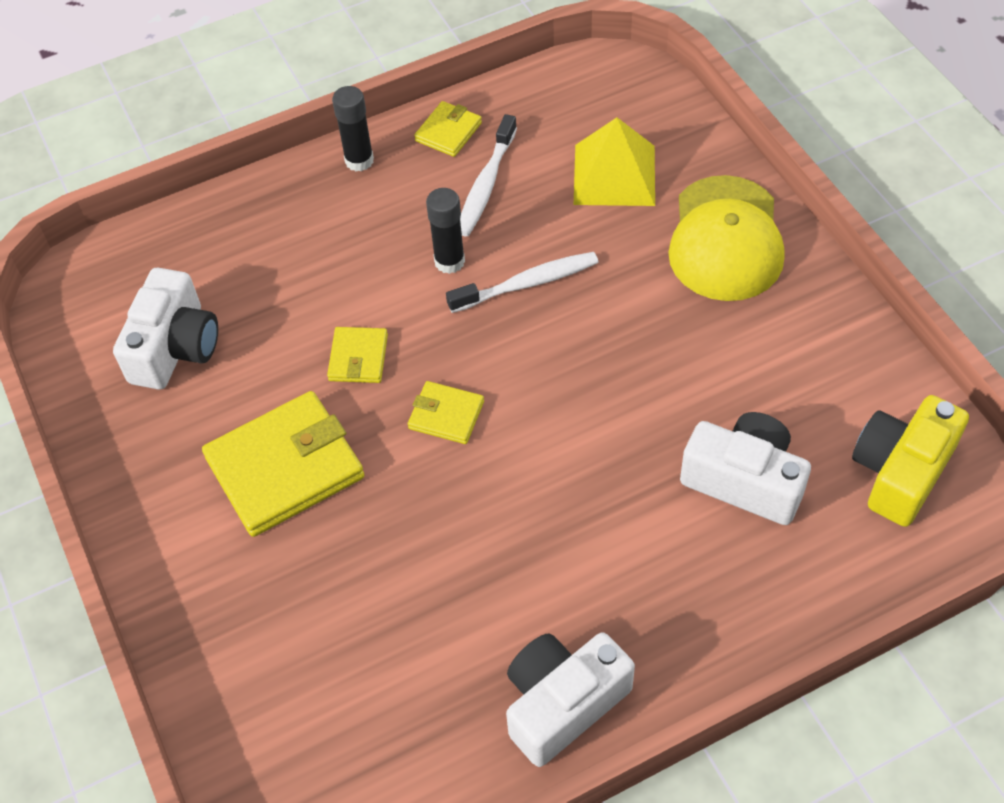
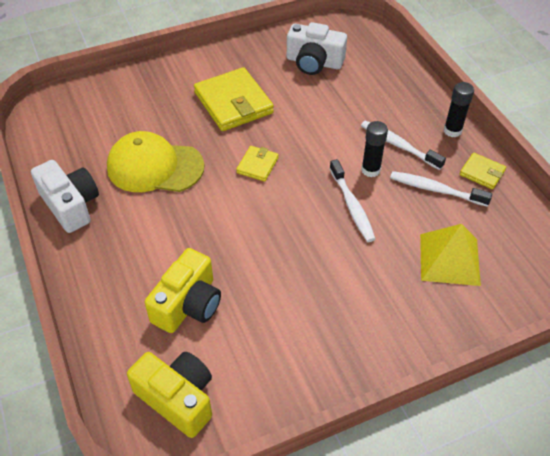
camera: 90 degrees right, 5 degrees down
yellow wallet [327,327,388,383] -> none
yellow cap [668,175,784,301] -> yellow cap moved to [107,131,204,192]
white camera [680,412,811,525] -> yellow camera [145,248,221,333]
none -> white toothbrush [361,120,446,170]

